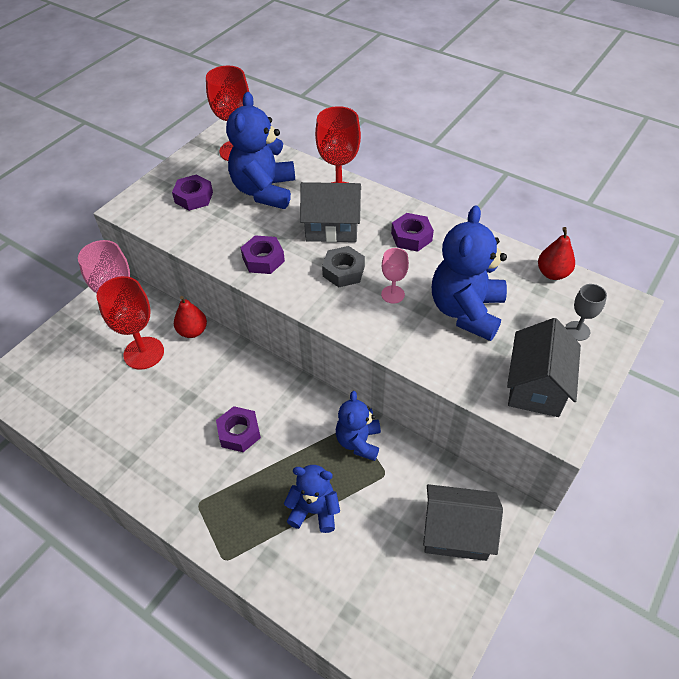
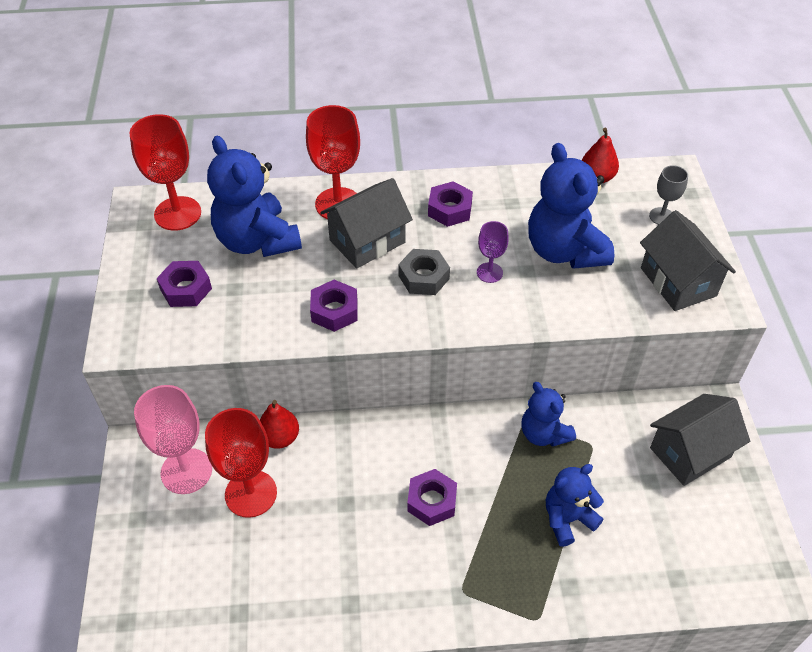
camera: 40 degrees left, 0 degrees up
pink goblet [381,248,409,304] -> purple goblet [477,221,509,283]

